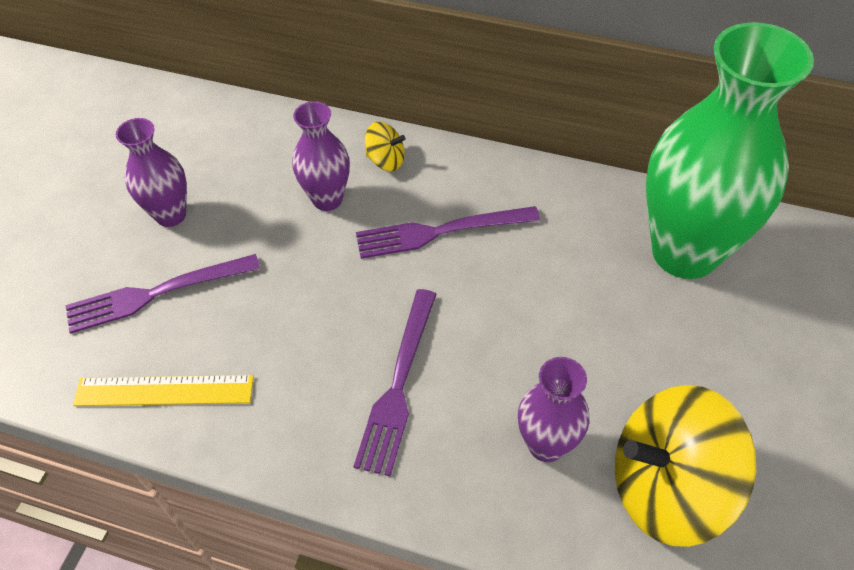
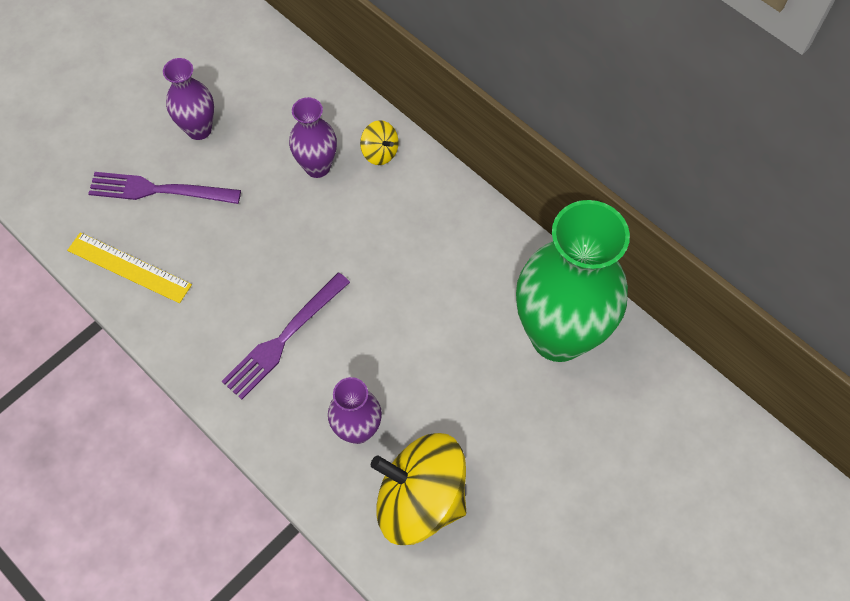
camera: 25 degrees right, 10 degrees up
purple fork [356,206,540,259] -> none

